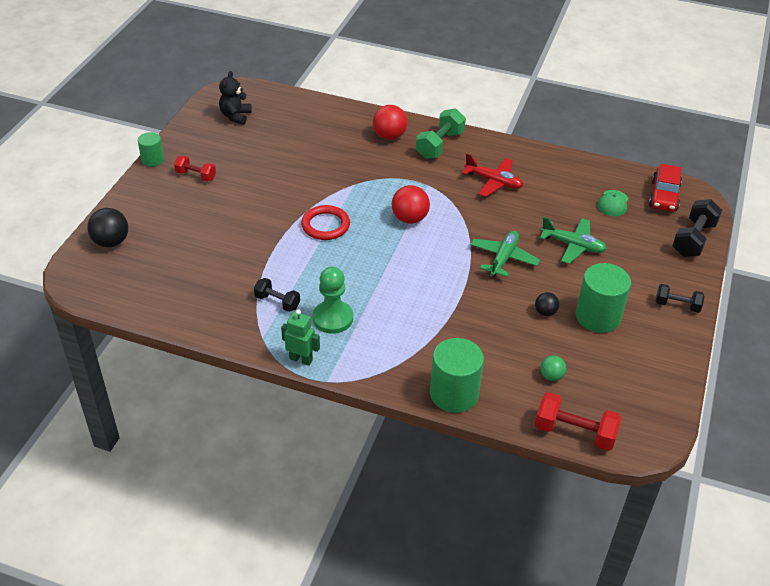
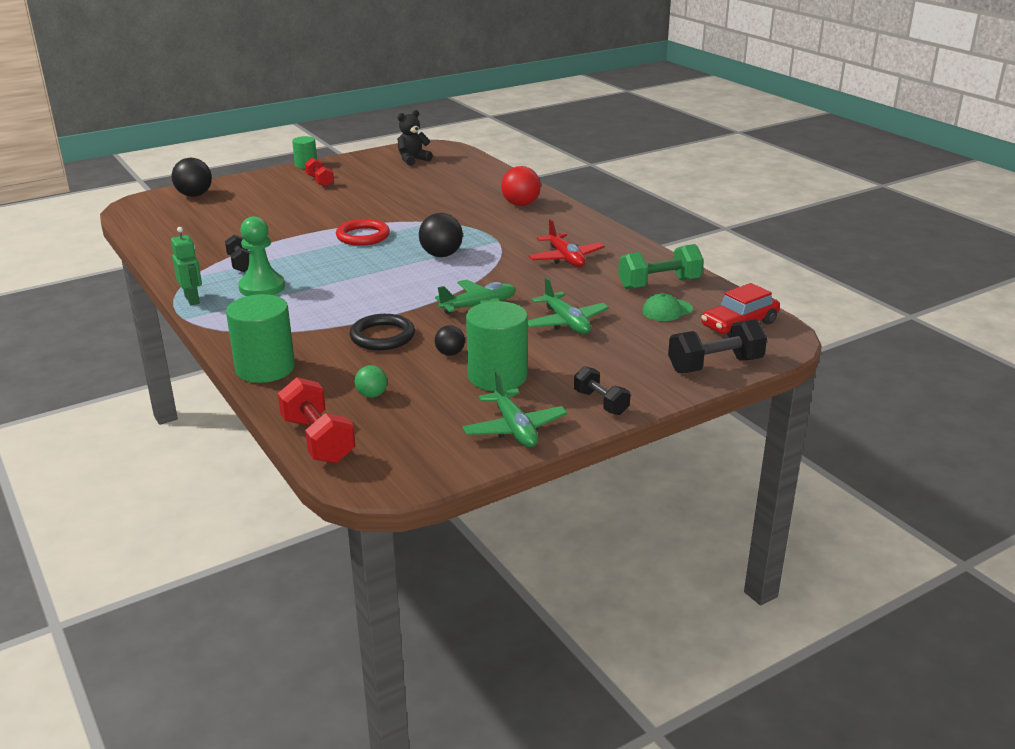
camera: 40 degrees right, 15 degrees down
red ball [392,185,430,224] -> black ball [419,213,463,257]
green dumbbell [416,108,466,159] -> green dumbbell moved to [618,244,704,289]
none -> black ring [350,314,415,350]
none -> green plane [462,372,568,447]

